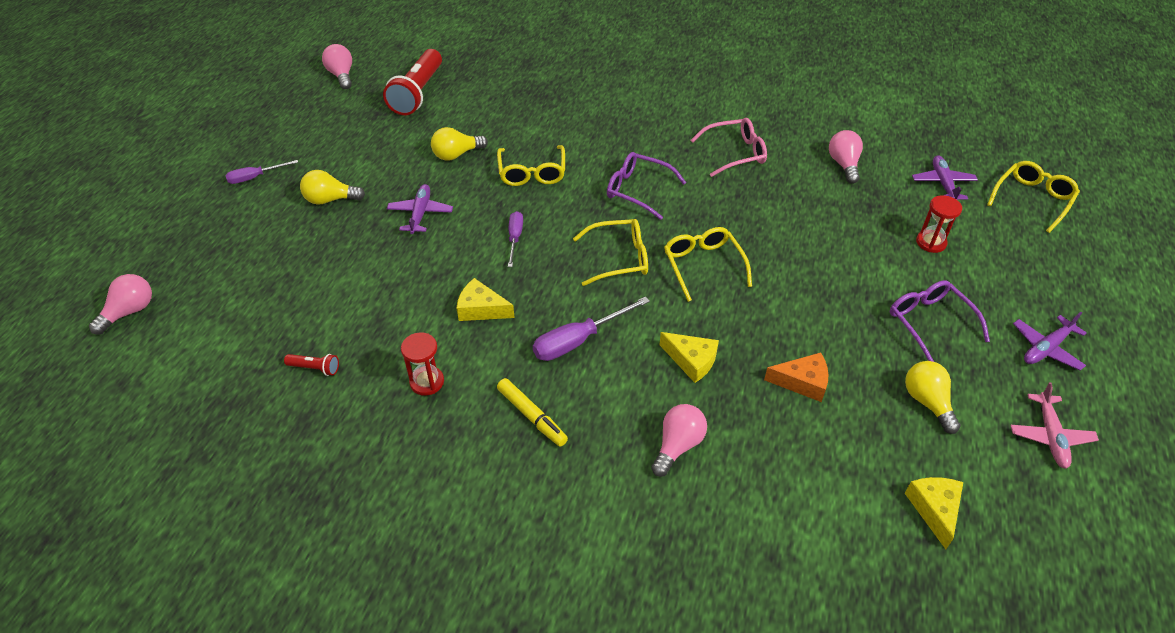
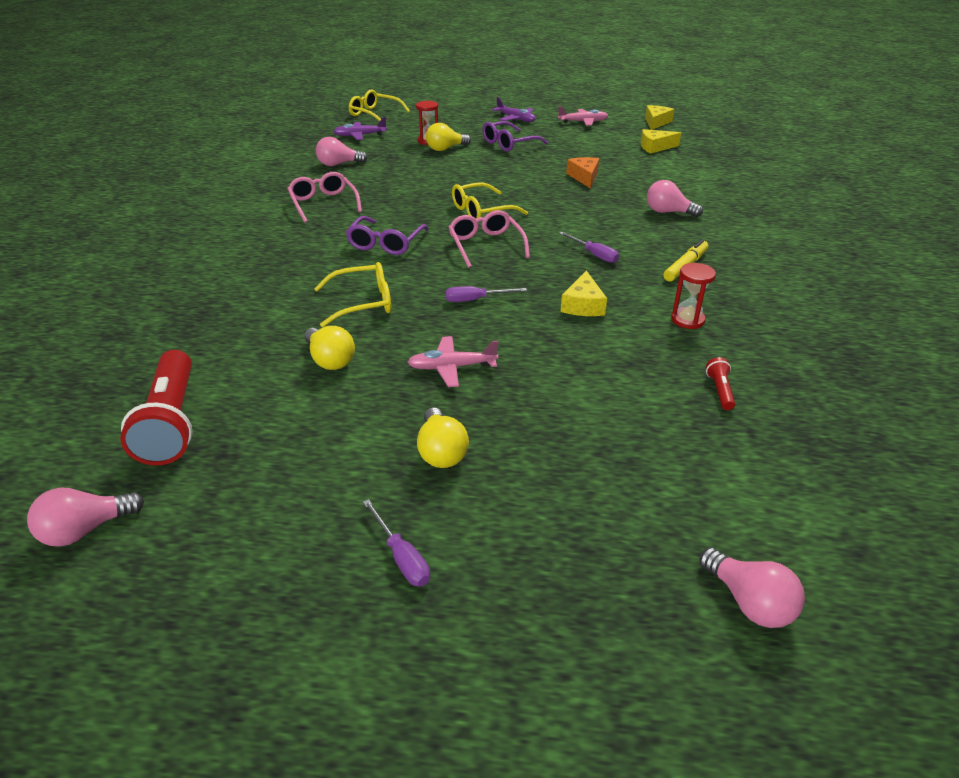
camera: 100 degrees left, 10 degrees down
pink light bulb [89,274,152,334] -> pink light bulb turned 150 degrees counterclockwise [699,548,805,628]
red flashlight [383,49,442,115] -> red flashlight turned 75 degrees clockwise [120,350,193,465]
purple plane [387,184,453,234] -> pink plane [407,336,499,387]
purple screwdriver [533,296,650,361] -> purple screwdriver [559,232,619,263], size x0.63
yellow glasses [573,219,648,286] -> pink glasses [449,210,530,268]
yellow cheese [659,332,719,383] -> yellow cheese moved to [645,105,674,130]
yellow light bulb [905,361,961,434] -> yellow light bulb moved to [426,123,471,151]

